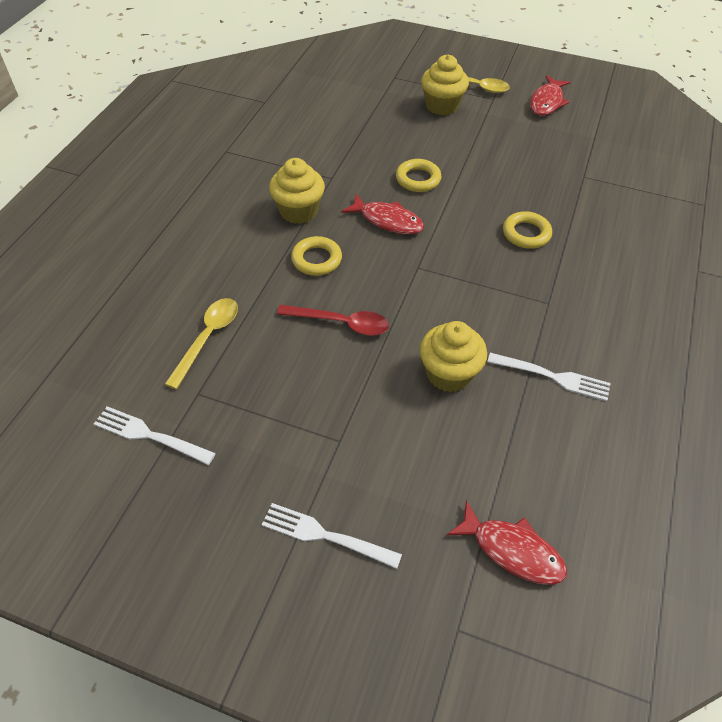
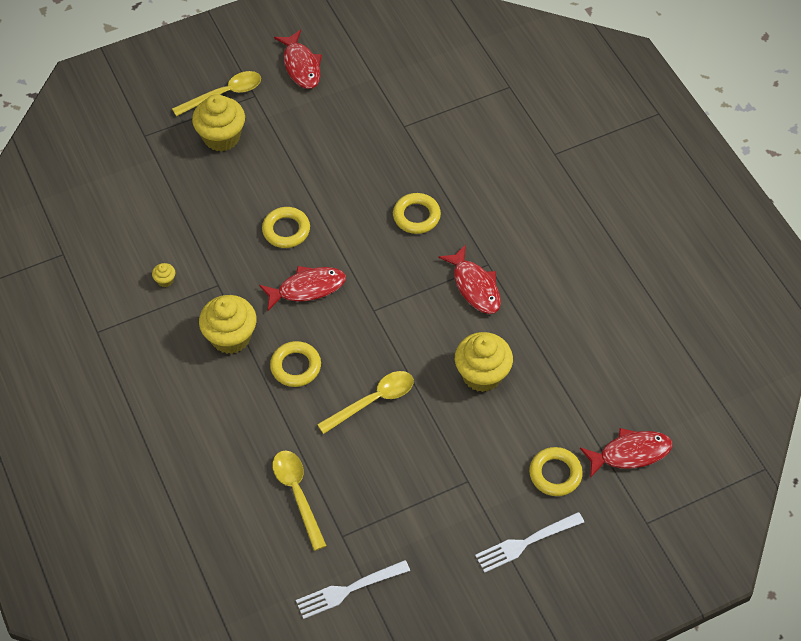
camera: 45 degrees left, 5 degrees up
red spoon [277,305,389,336] -> yellow spoon [317,371,414,434]
white fork [487,353,611,401] -> none
none -> yellow cupcake [152,263,175,287]
none -> red fish [438,244,501,314]
none -> yellow ring [529,447,583,496]

